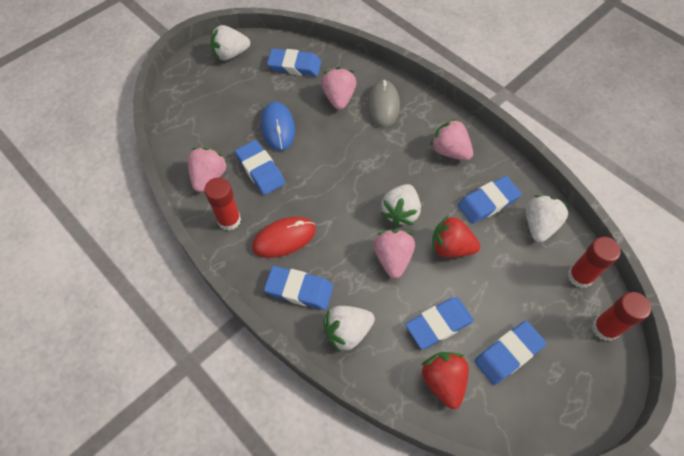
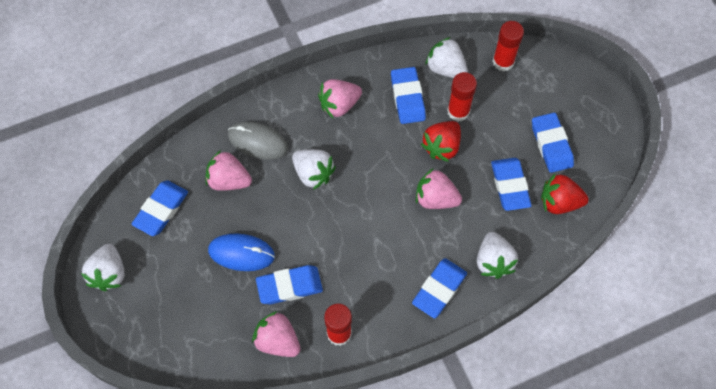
camera: 70 degrees left, 5 degrees up
red mouse [252,217,316,258] -> none
white strawberry [381,184,421,226] -> white strawberry moved to [292,149,336,190]
red glue stick [592,292,651,341] -> red glue stick moved to [447,72,477,122]

